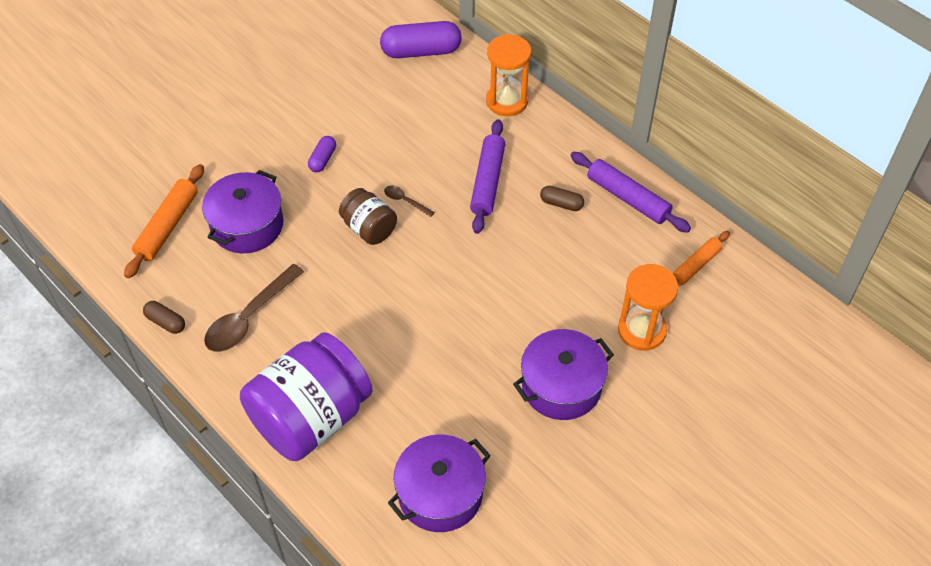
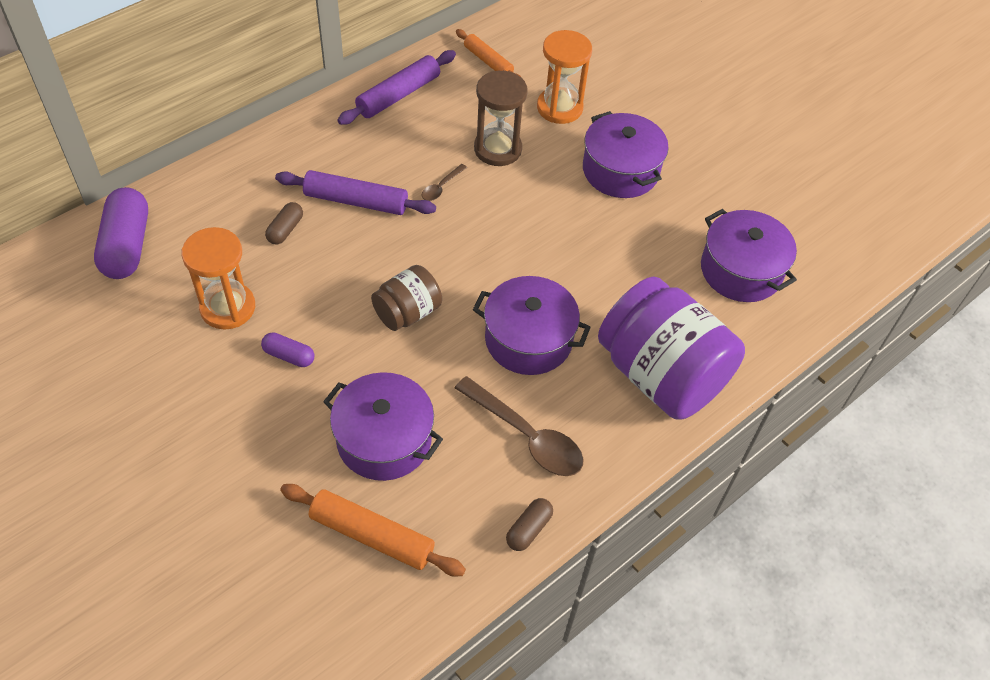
camera: 90 degrees left, 0 degrees up
brown spoon [384,186,435,217] -> brown spoon moved to [422,164,467,201]
orange hourglass [486,34,531,116] -> orange hourglass moved to [181,227,255,330]
brown capsule [540,186,584,211] -> brown capsule moved to [265,202,303,244]
none -> purple pot [473,276,591,375]
none -> brown hourglass [474,70,528,166]

